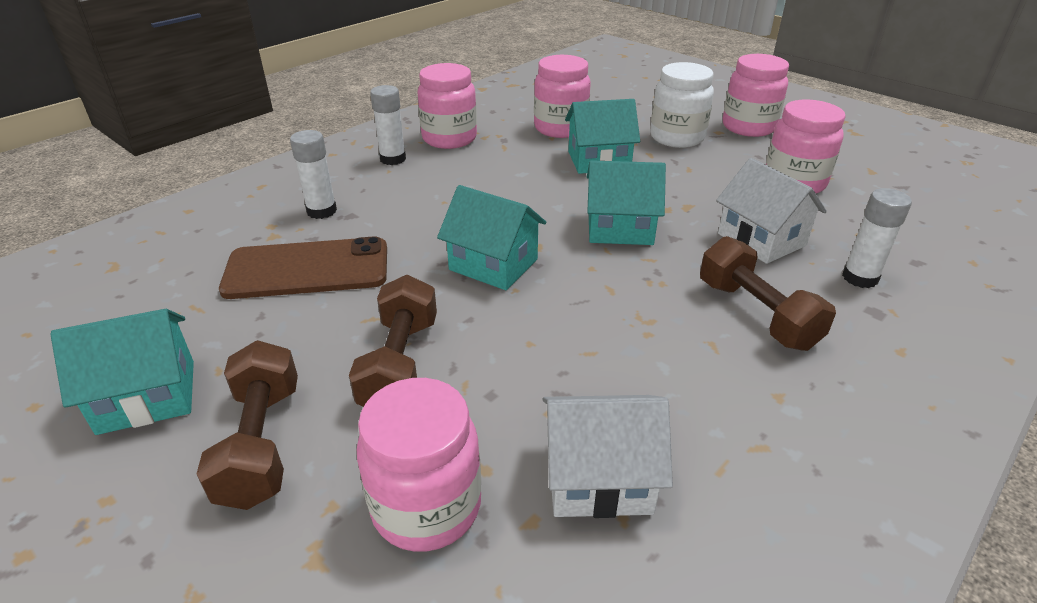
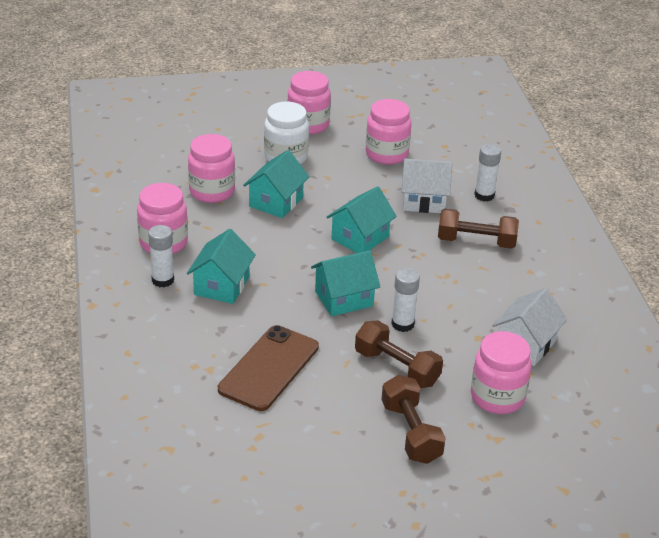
camera: 55 degrees left, 0 degrees up
turquoise house [50,309,194,435] -> turquoise house moved to [187,229,256,304]
brown dumbbell [197,340,298,510] -> brown dumbbell turned 45 degrees clockwise [382,375,446,464]
white glue stick [290,130,337,219] -> white glue stick moved to [391,268,420,332]

